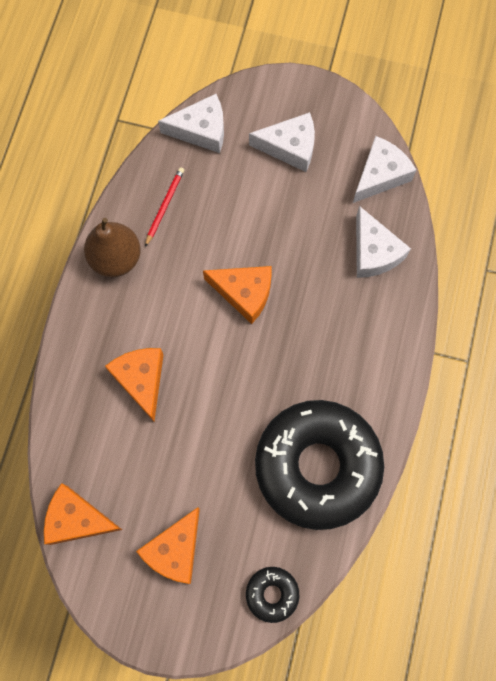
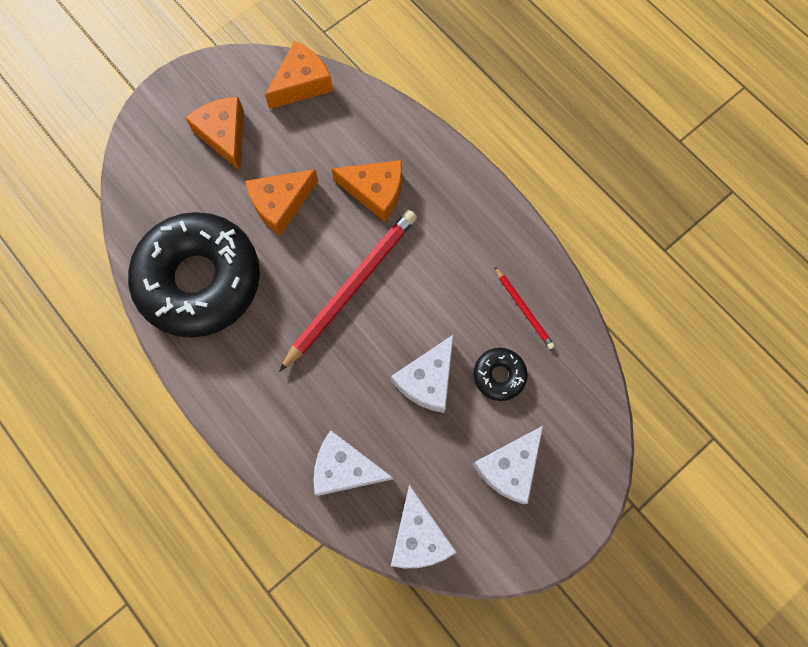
camera: 125 degrees right, 0 degrees up
brown pear [84,218,141,277] -> none
white cheese [158,94,224,153] -> white cheese moved to [391,334,454,413]
orange cheese [203,266,271,324] -> orange cheese moved to [245,169,318,236]
black donut [246,567,299,623] -> black donut moved to [473,348,528,401]
none -> red pencil [279,210,417,372]

